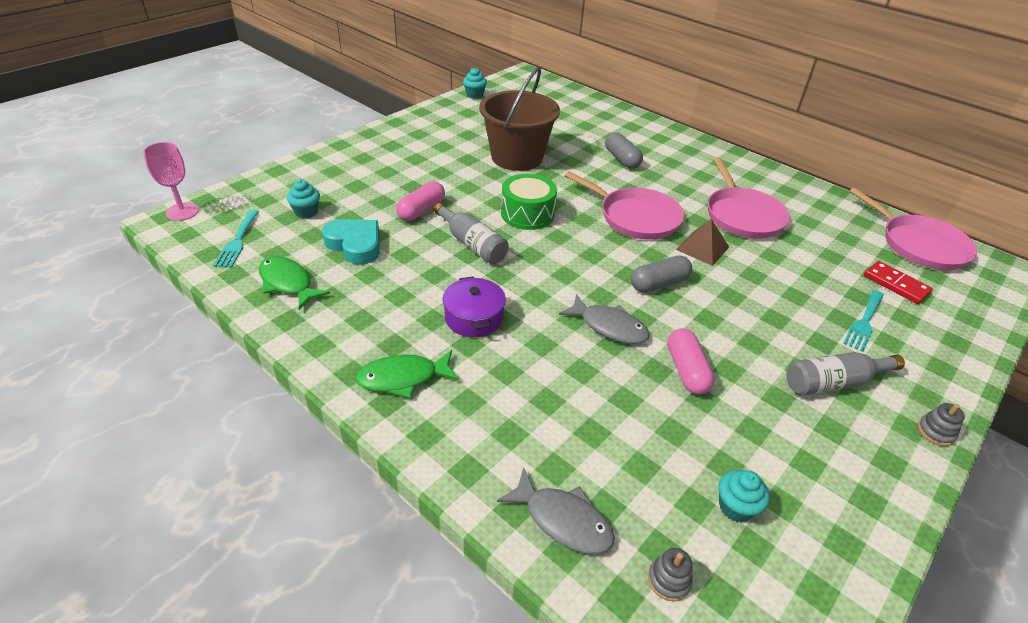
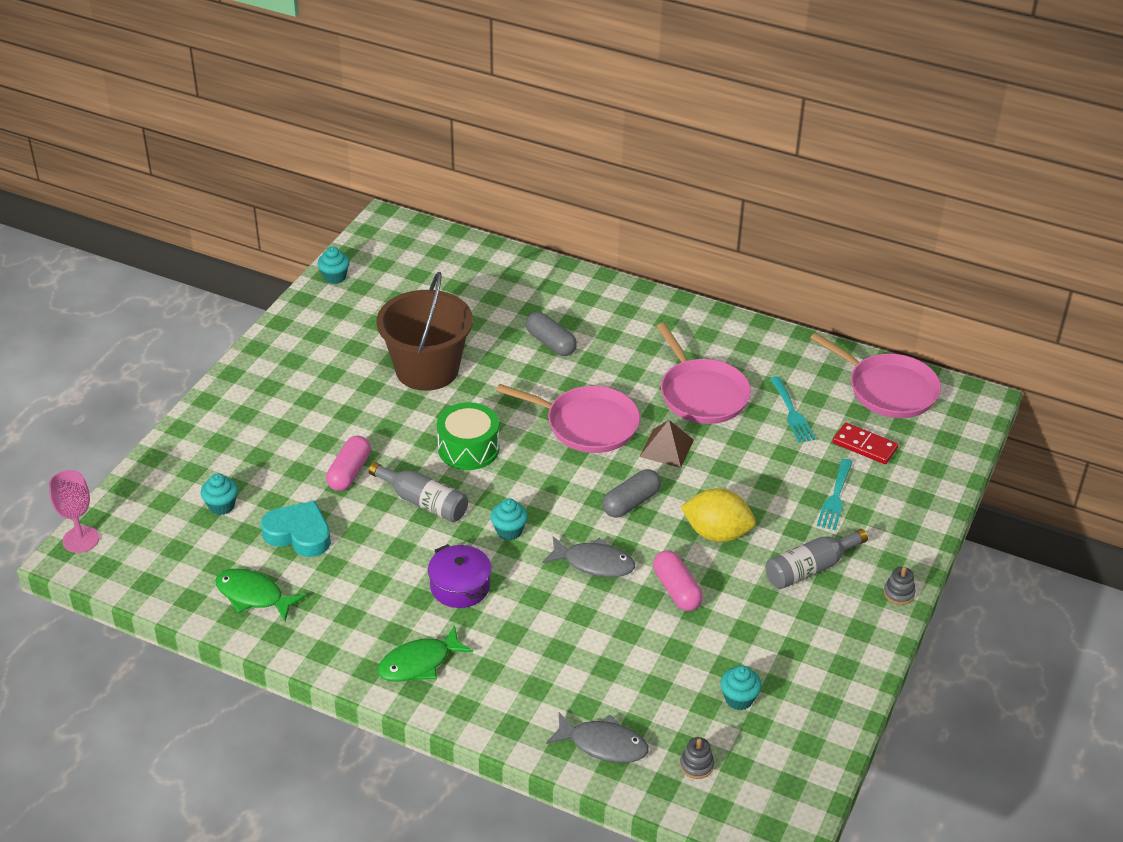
camera: 15 degrees left, 0 degrees up
turquoise fork [213,210,259,268] -> turquoise fork moved to [770,377,816,443]
none -> turquoise cupcake [490,499,528,540]
none -> yellow lemon [680,489,756,542]

